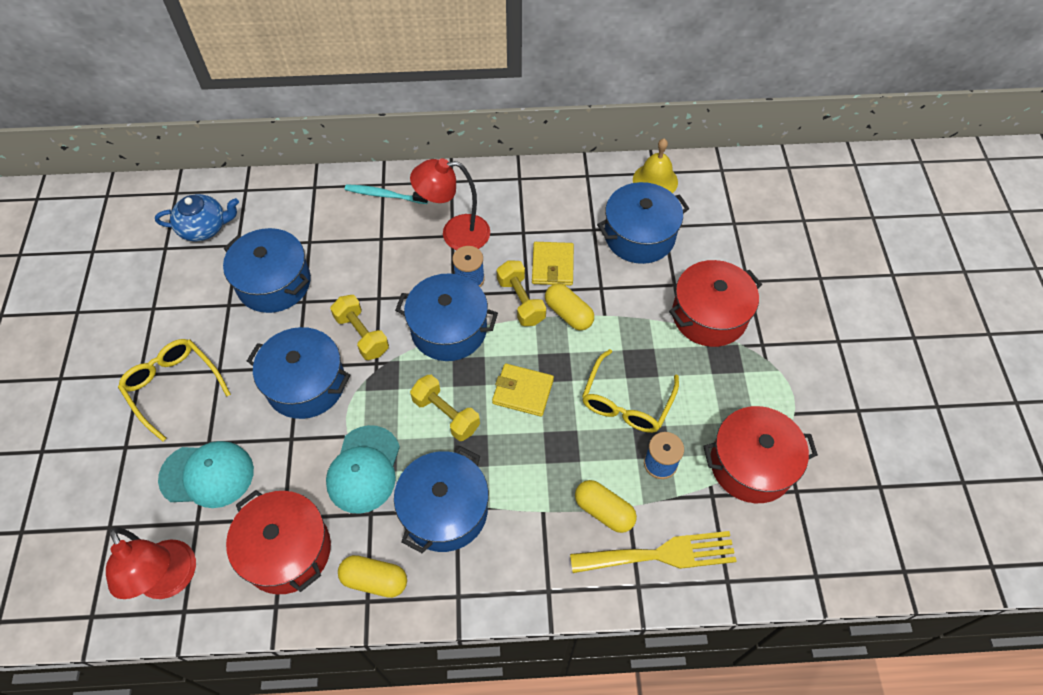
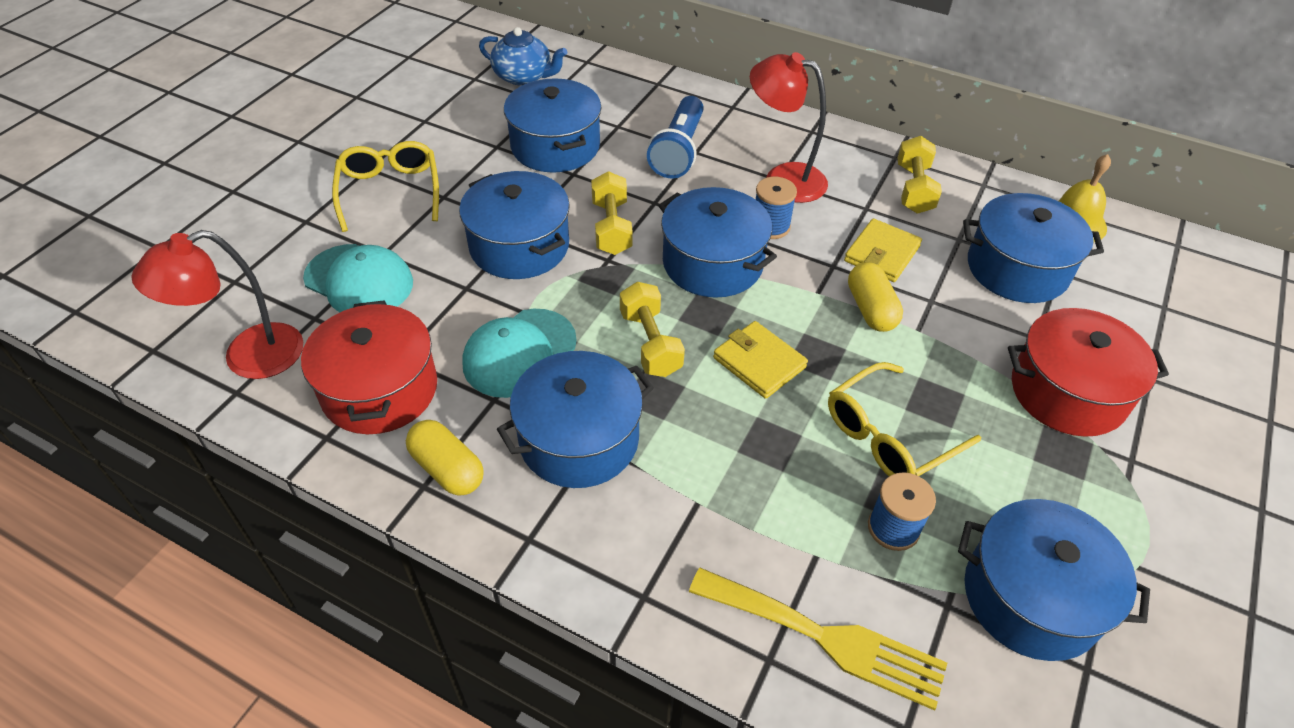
camera: 30 degrees right, 10 degrees down
red lamp [106,527,196,599] -> red lamp turned 60 degrees clockwise [132,230,303,379]
turquoise toothbrush [345,184,428,204] -> none
yellow dumbbell [497,261,546,326] -> yellow dumbbell moved to [897,136,942,214]
yellow capsule [575,480,637,533] -> none
red pot [703,406,818,503] -> blue pot [958,499,1150,661]
none -> blue flashlight [647,96,704,179]

